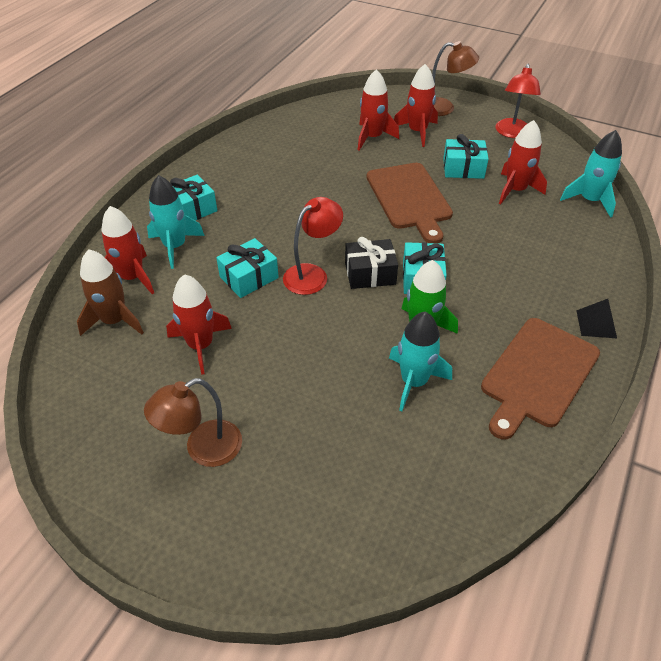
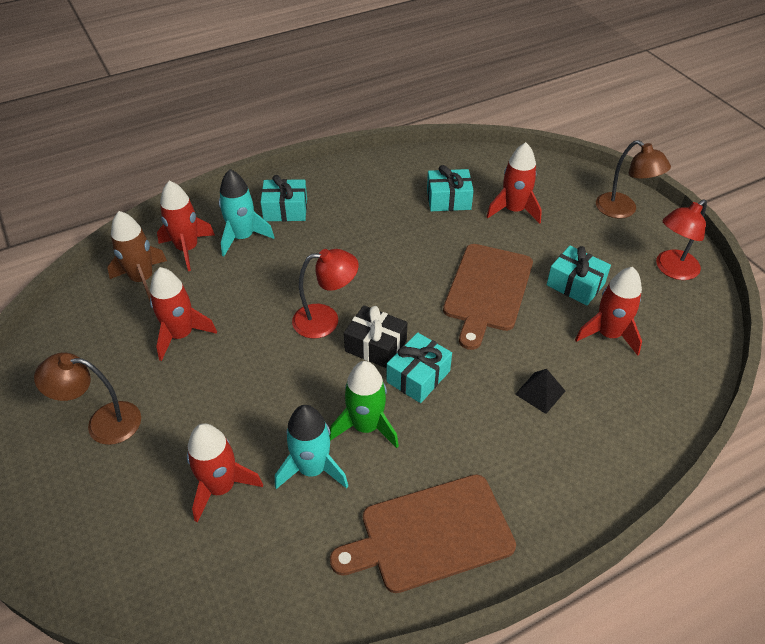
camera: 35 degrees right, 0 degrees up
turquoise gift [216,238,279,298] -> turquoise gift moved to [427,165,474,211]
red rocket [394,64,438,147] -> red rocket moved to [187,423,263,523]
turquoise rocket [560,130,622,218] -> none
black pyramid [576,299,617,338] -> black pyramid moved to [515,369,565,414]

